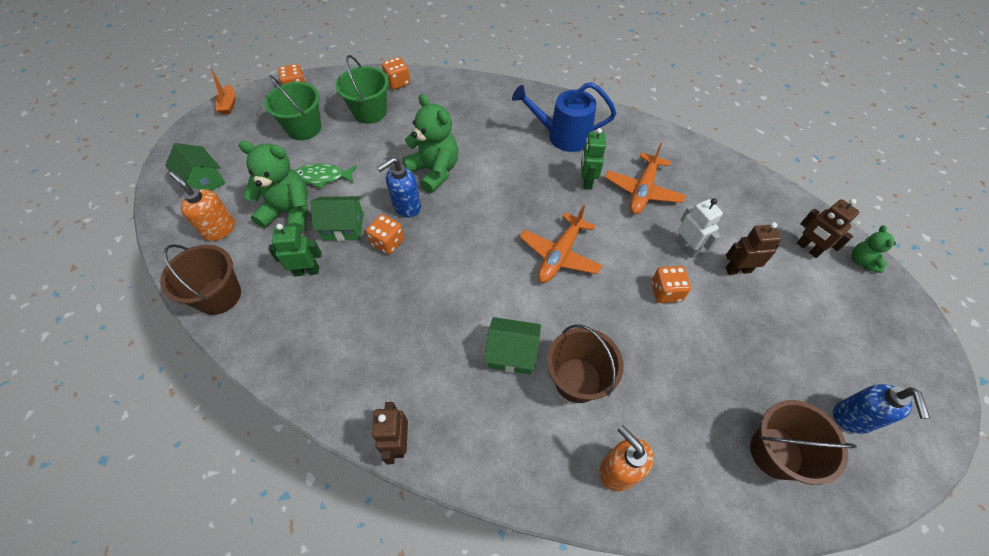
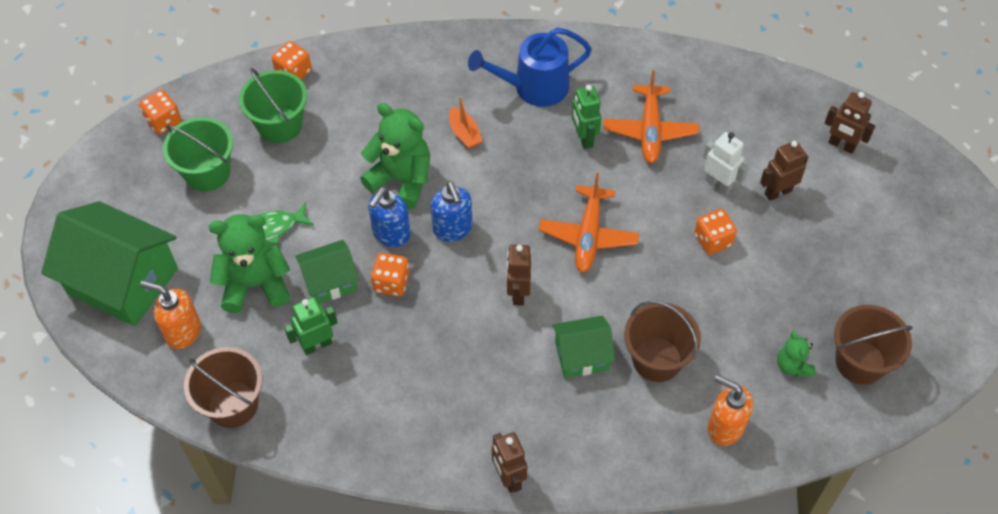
camera: 20 degrees left, 0 degrees up
green house [165,143,226,191] -> green house [41,201,178,326], size x1.86
orange boat [210,68,235,115] -> orange boat moved to [449,96,483,149]
blue soap dispenser [833,384,930,434] -> blue soap dispenser moved to [431,181,473,242]
green teddy bear [851,226,896,273] -> green teddy bear moved to [777,331,815,377]
none -> brown robot [506,245,531,305]

